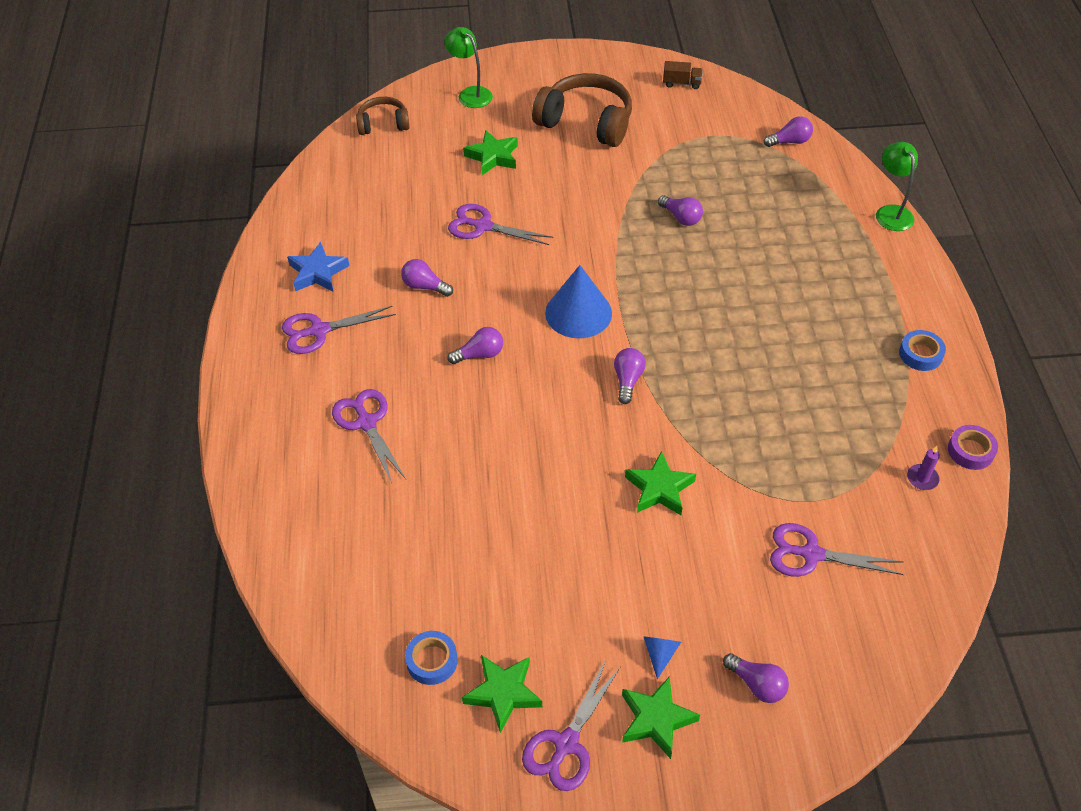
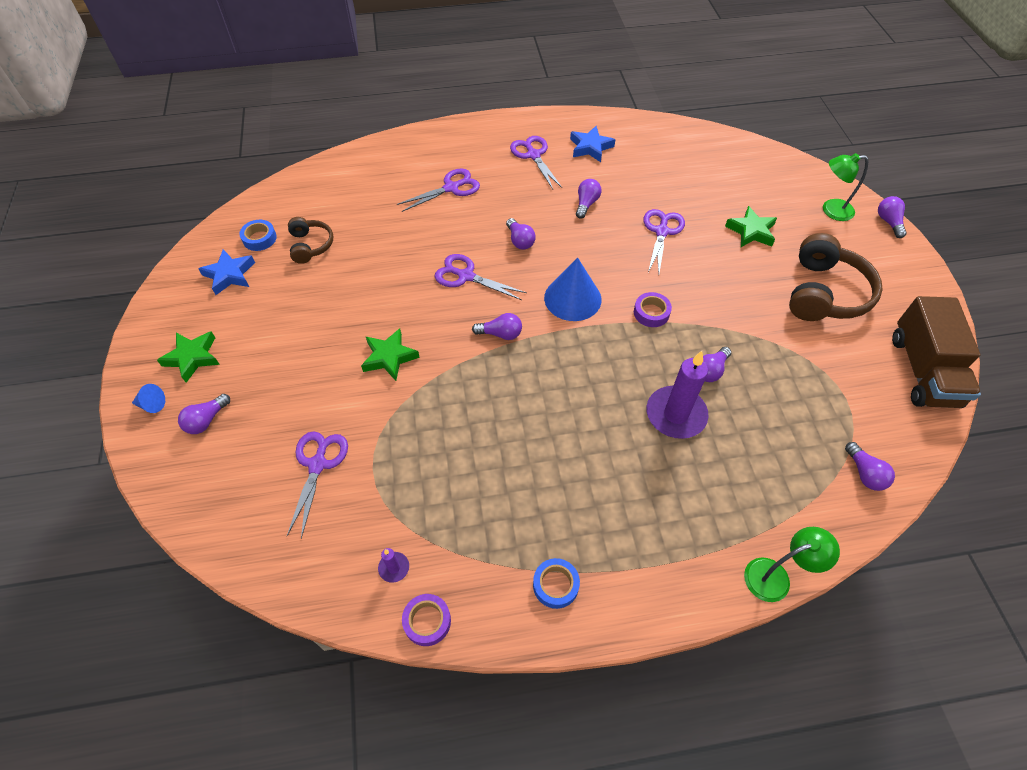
camera: 85 degrees right, 5 degrees up
brown headphones [356,97,409,135] -> brown headphones moved to [288,217,333,264]
green lamp [444,27,493,108] -> green lamp turned 135 degrees counterclockwise [823,153,868,221]
green star [462,655,542,733] -> blue star [198,249,255,295]
purple scissors [522,660,621,791] -> purple scissors moved to [434,254,527,300]
blue cone [643,636,681,679] -> blue cone moved to [132,384,165,413]
brown truck [663,61,703,89] -> brown truck [892,296,981,408], size x2.45
none -> purple tape [634,292,672,327]
none -> purple candle [647,351,708,439]
none -> purple light bulb [878,196,907,238]

